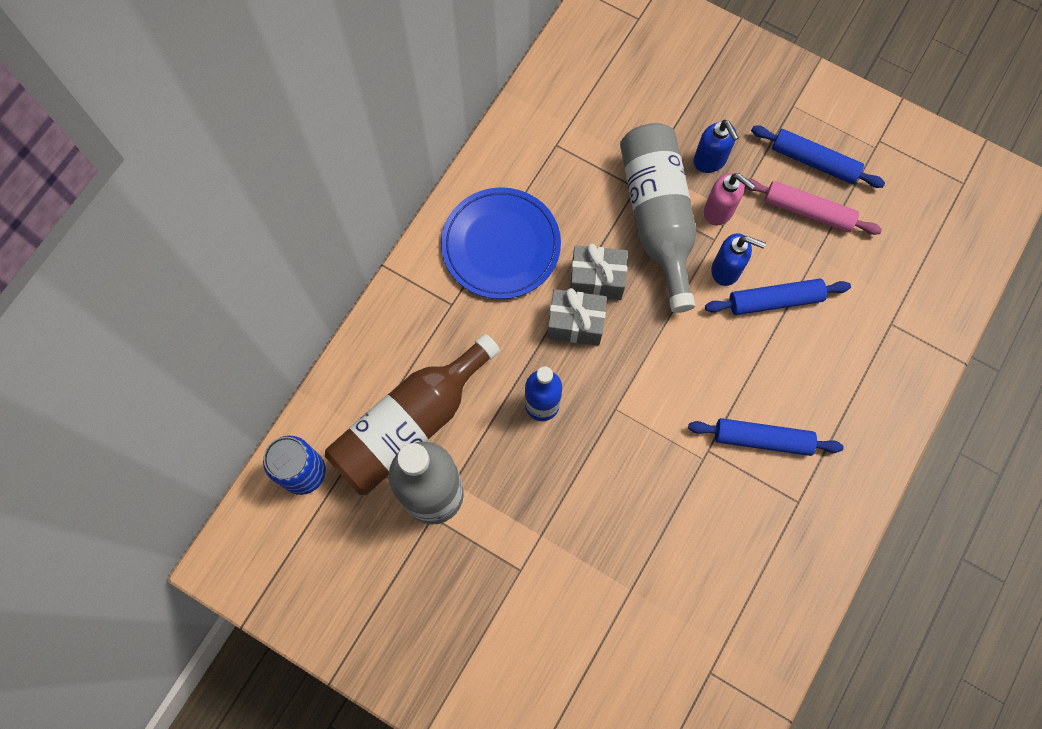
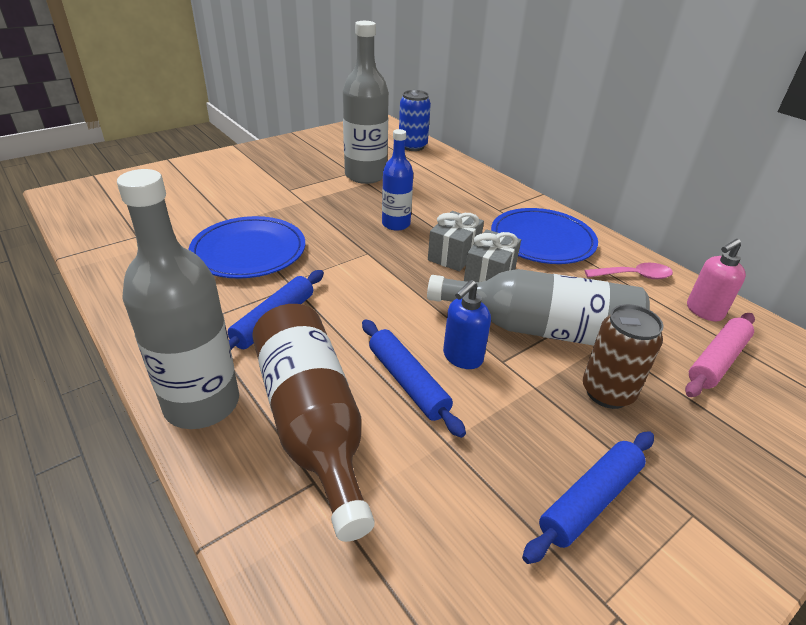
camera: 110 degrees right, 35 degrees down
brown bottle [325,334,500,495] -> brown bottle moved to [252,304,375,542]
blue soap dispenser [693,120,739,173] -> brown can [583,304,663,409]
pink soap dispenser [704,173,755,225] -> pink soap dispenser moved to [687,239,746,321]
blue rolling pin [705,279,851,315] -> blue rolling pin turned 45 degrees counterclockwise [362,319,466,438]
pink rolling pin [745,179,882,235] -> pink rolling pin moved to [685,313,755,397]
none -> grey bottle [117,169,239,429]
none -> blue plate [189,216,305,279]
none -> pink spoon [585,263,673,279]

